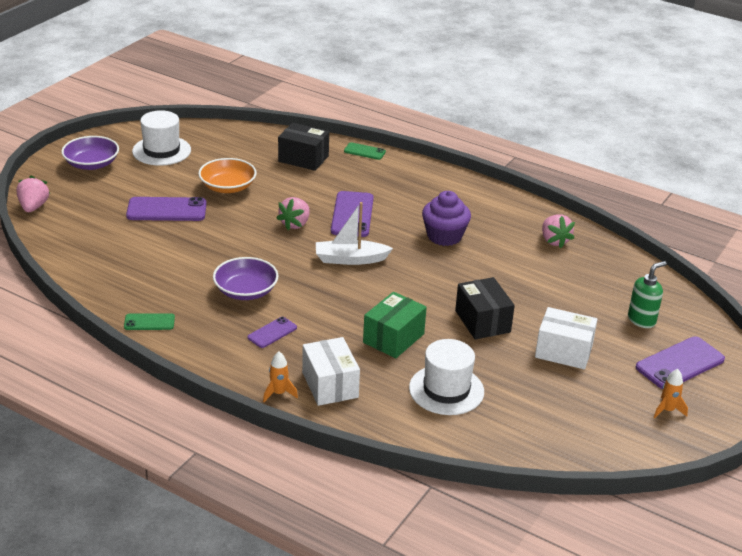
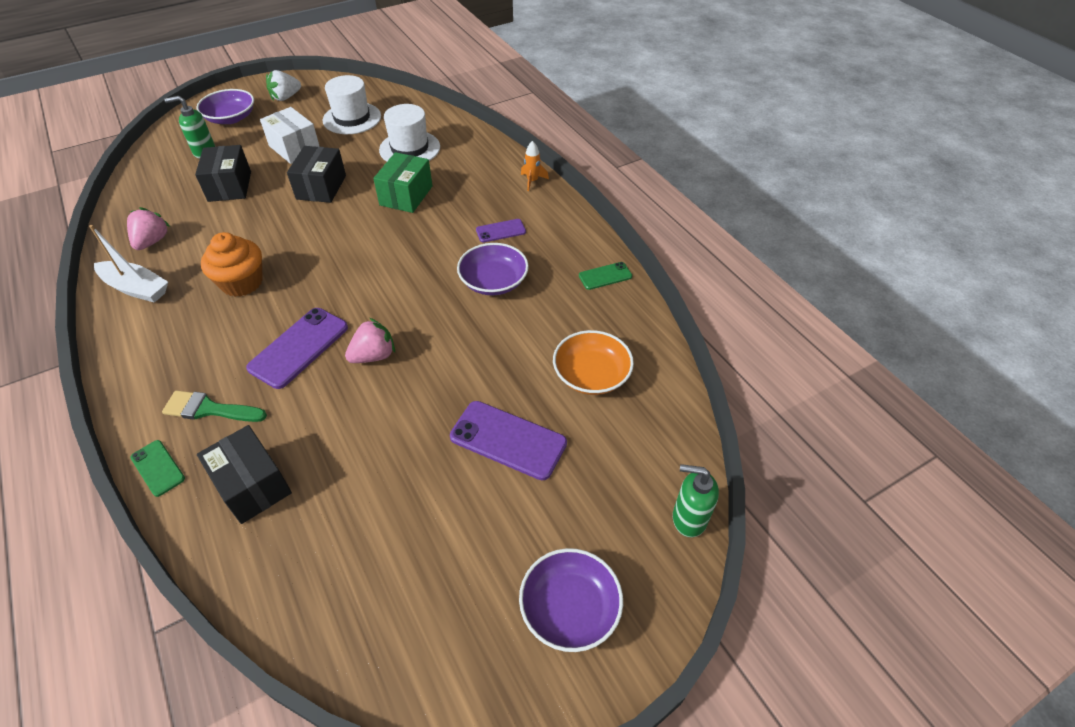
camera: 150 degrees left, 15 degrees up
pink strawberry [16,176,50,212] -> green soap dispenser [673,464,719,537]
green phone [124,313,175,330] -> green phone turned 45 degrees counterclockwise [579,262,632,290]
white hat [132,110,191,166] -> white hat moved to [323,75,381,134]
orange bowl [198,158,256,193] -> orange bowl moved to [553,330,634,395]
white box [302,337,360,406] -> none
white boat [316,202,393,265] -> white boat moved to [89,225,168,303]
green box [363,292,427,358] -> green box turned 45 degrees counterclockwise [373,152,433,213]
purple cupcake [422,191,471,246] -> orange cupcake [201,232,263,297]
purple phone [636,336,725,389] -> purple bowl [196,89,254,124]
orange rocket [654,369,688,418] -> white strawberry [266,70,301,101]
none -> green brush [162,390,267,422]
none -> black box [195,145,251,202]

